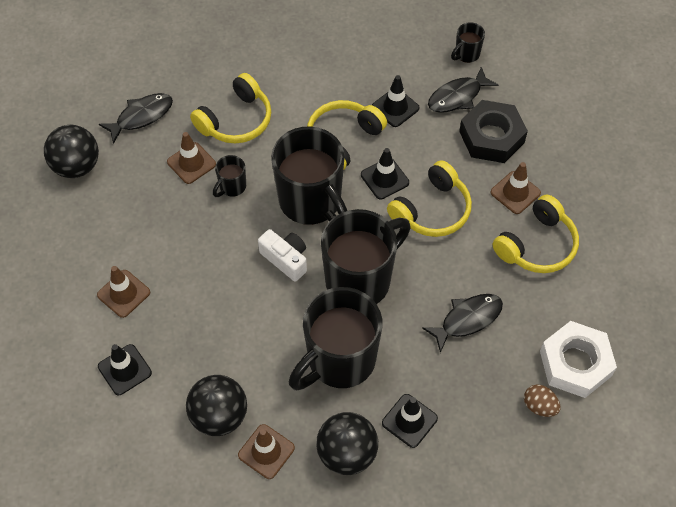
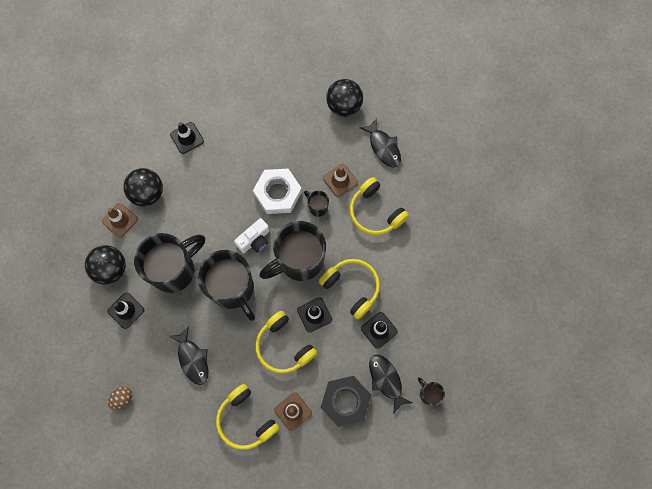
camera: 95 degrees right, 15 degrees up
brown traffic cone [97,266,150,318] -> none
black mug [289,287,382,390] -> black mug turned 90 degrees clockwise [134,233,205,293]
white nut [540,321,617,398] -> white nut moved to [253,169,302,214]

